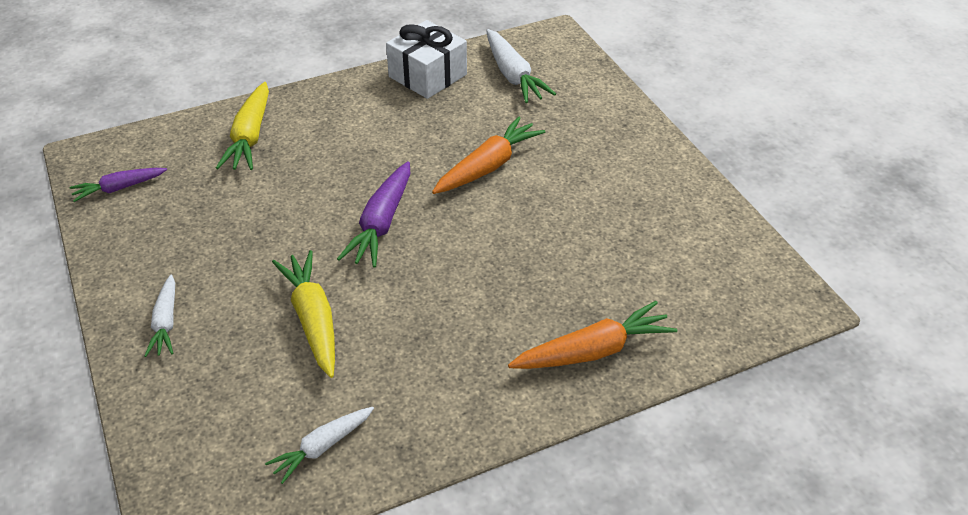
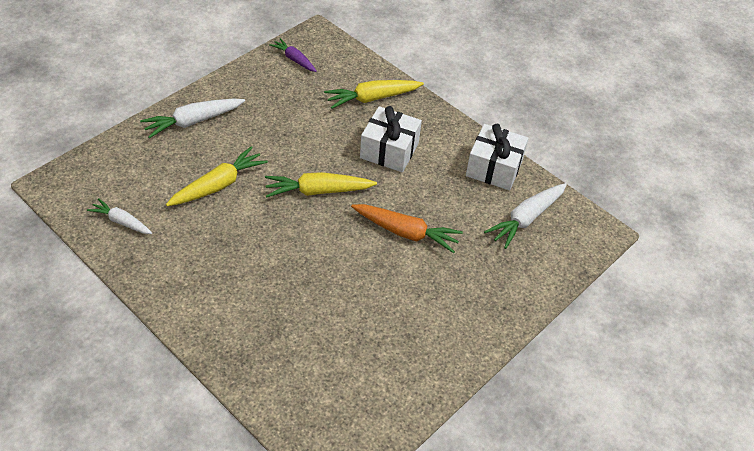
camera: 65 degrees right, 5 degrees up
white carrot [144,274,175,357] -> white carrot [140,99,245,138], size x1.58
purple carrot [337,161,410,268] -> yellow carrot [265,172,377,198]
orange carrot [508,301,677,369] -> none
none -> white gift [360,106,422,172]

